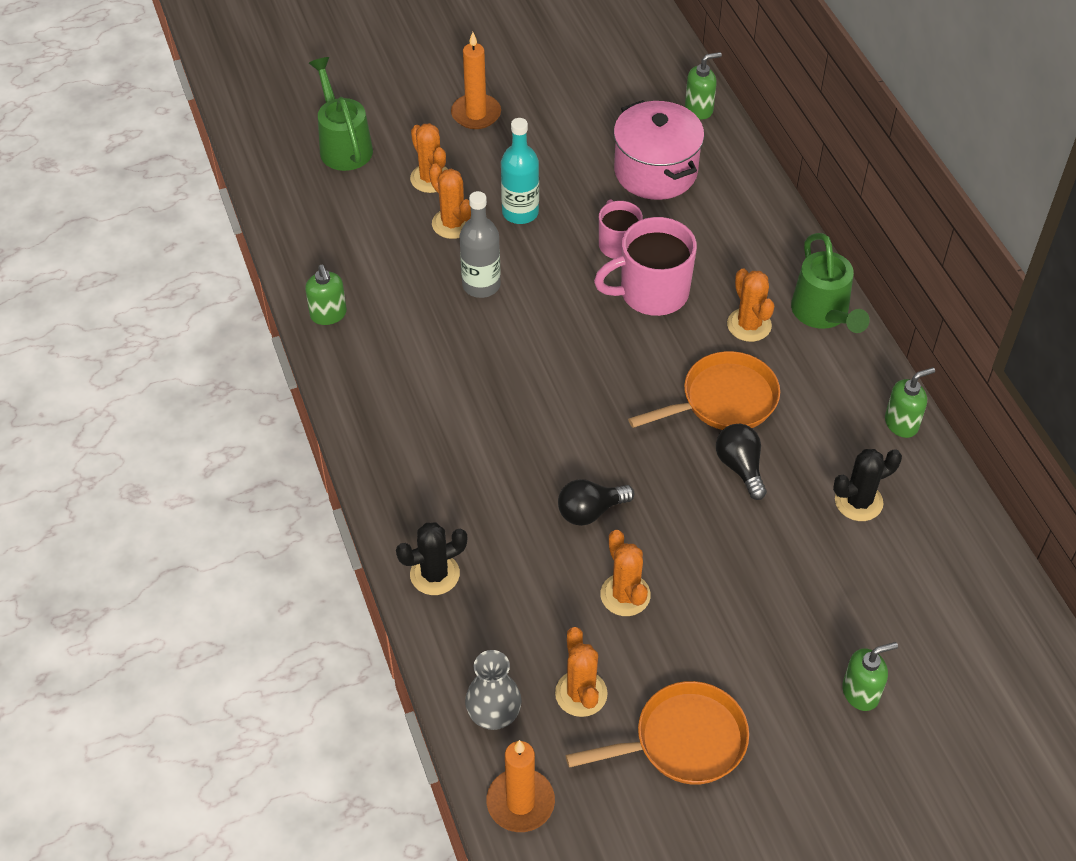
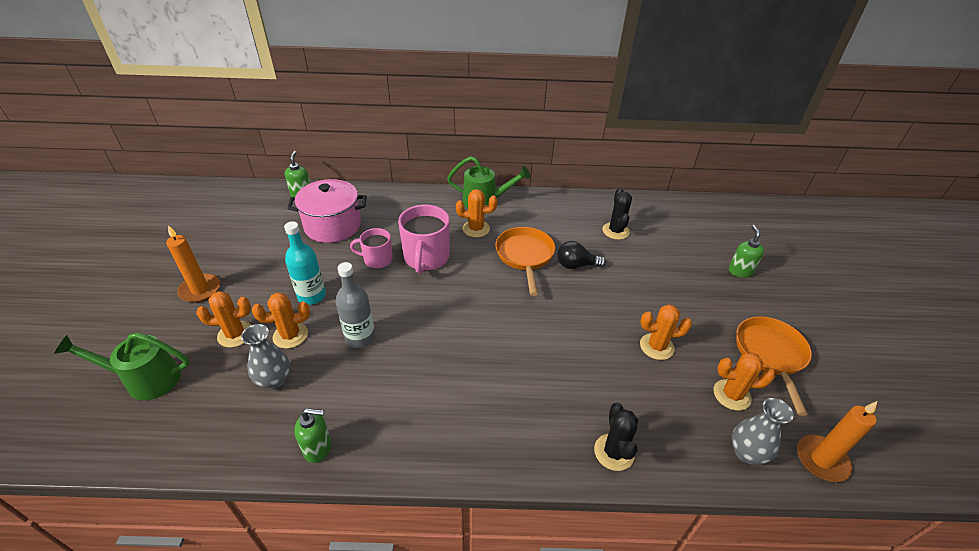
camera: 70 degrees left, 10 degrees down
black light bulb [558,479,635,526] -> none
green soap dispenser [885,367,935,438] -> none
none -> grey vase [241,324,290,390]

